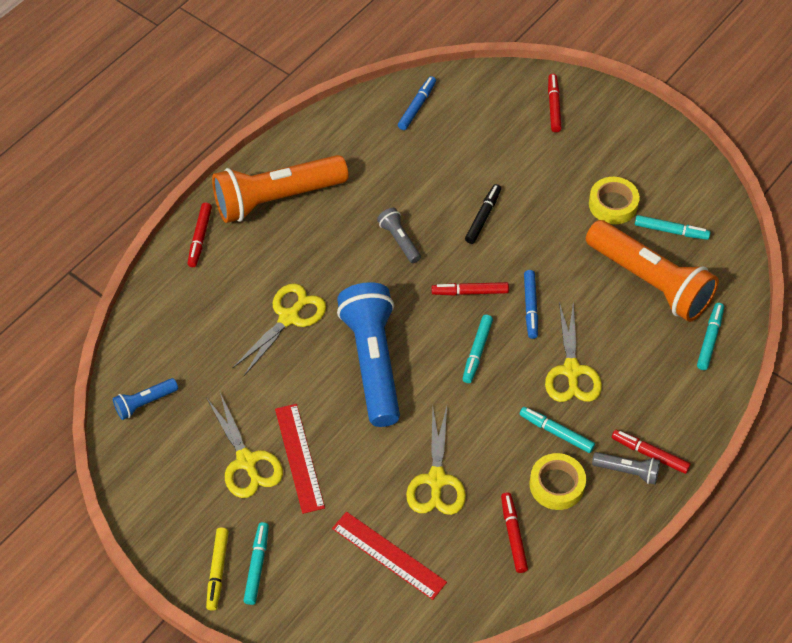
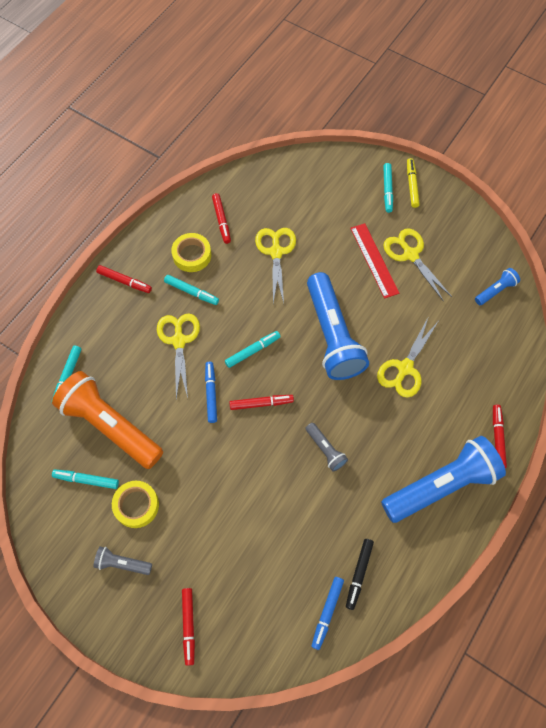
camera: 175 degrees right, 10 degrees up
orange flashlight [212,155,348,223] -> blue flashlight [381,436,506,523]
red ruler [332,512,447,600] -> none
turquoise marker [462,315,493,383] -> turquoise marker turned 45 degrees clockwise [225,331,281,368]
black marker [465,184,501,244] -> black marker moved to [346,539,374,610]
grey flashlight [592,452,660,484] -> grey flashlight moved to [94,546,152,575]

